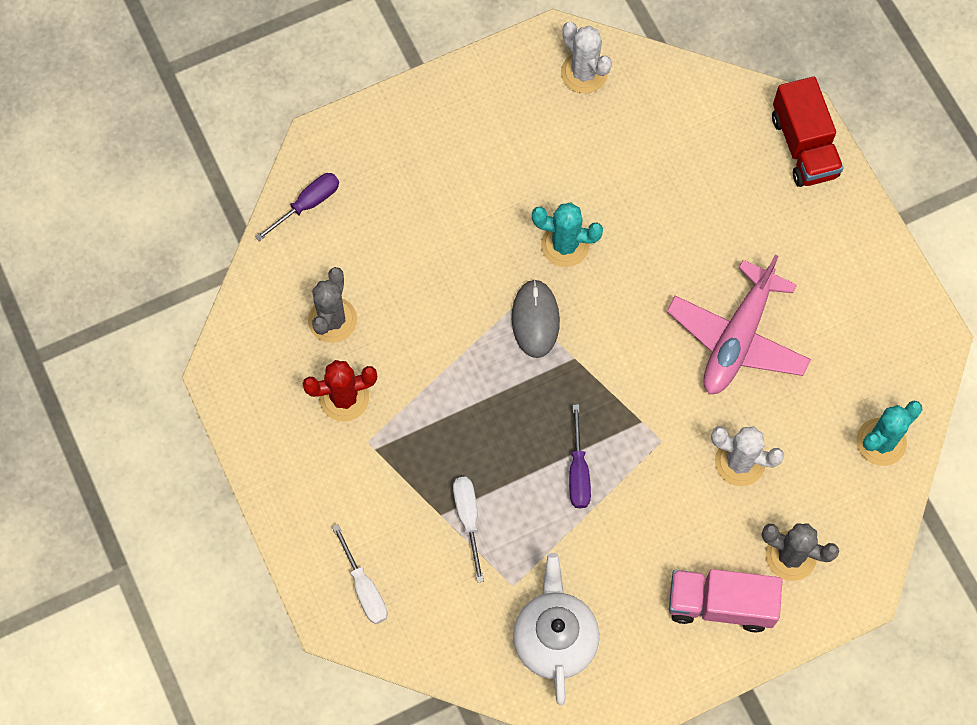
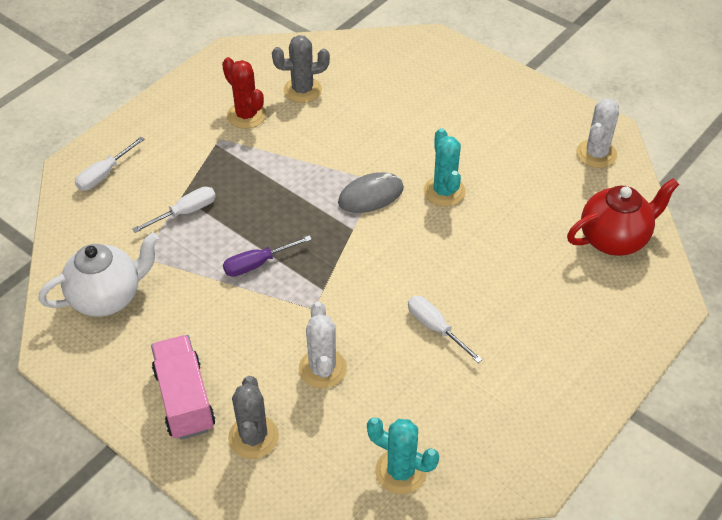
camera: 65 degrees right, 20 degrees down
purple screwdriver [255,173,339,241] -> none
pink plane [667,254,811,394] -> white screwdriver [408,296,483,363]
red truck [772,76,843,187] -> none
none -> red teapot [567,178,679,256]

